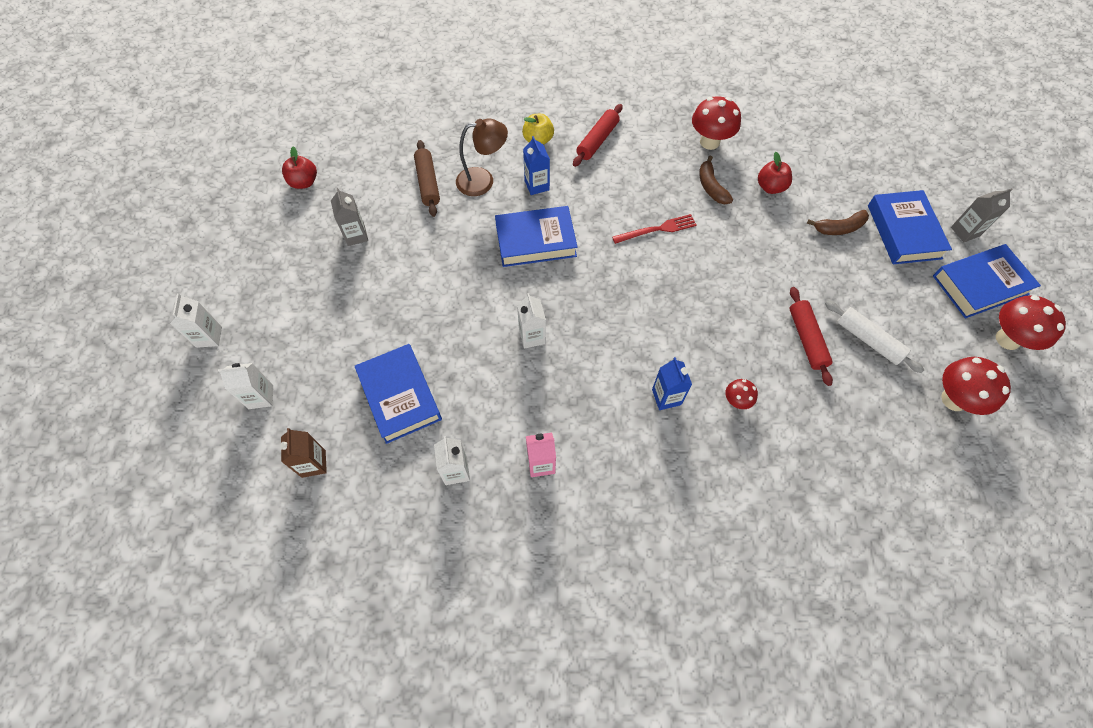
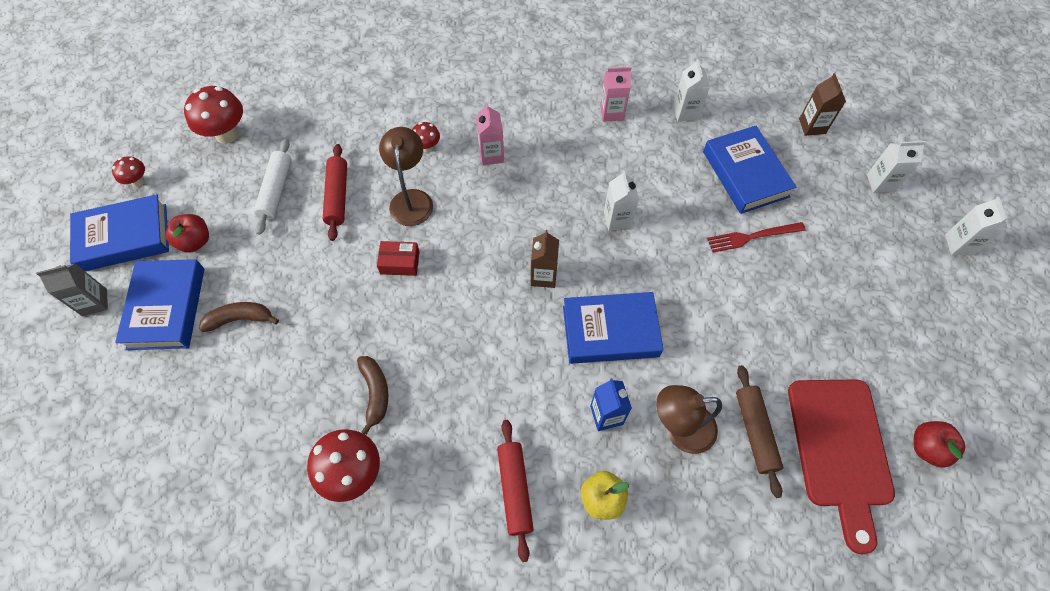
camera: 175 degrees left, 0 degrees up
grey carton [331,188,368,246] -> none
red rolling pin [573,104,623,167] -> red rolling pin turned 45 degrees counterclockwise [497,420,534,562]
red fork [612,214,697,244] -> red fork moved to [707,222,806,252]
blue carton [652,357,692,410] -> pink carton [476,103,504,165]
red apple [758,152,792,194] -> red apple moved to [166,214,209,253]
white rolling pin [825,300,924,373] -> white rolling pin turned 45 degrees clockwise [254,139,291,235]
red mushroom [996,295,1066,350] -> red mushroom [112,156,145,187], size x0.54
none -> red box [377,241,420,276]
none -> brown lamp [379,127,433,226]
none -> brown carton [531,230,559,288]
none -> red cutting board [788,380,895,554]

